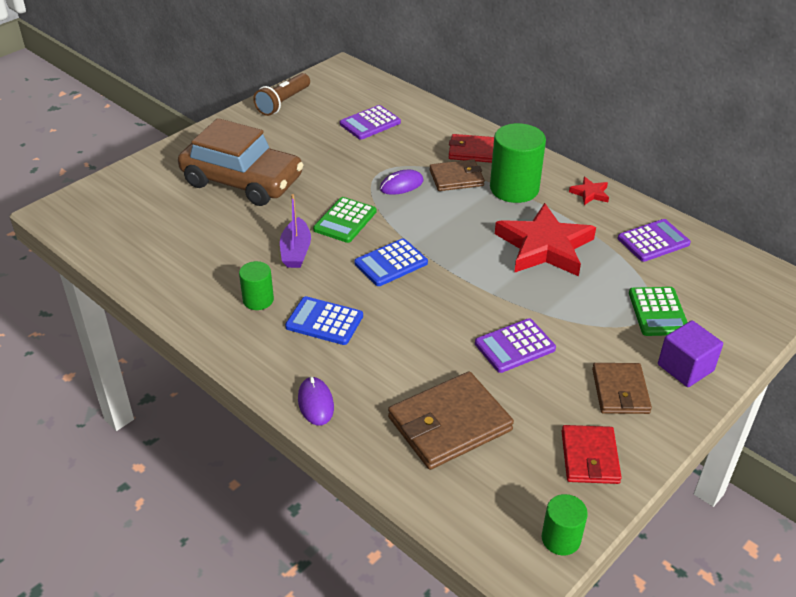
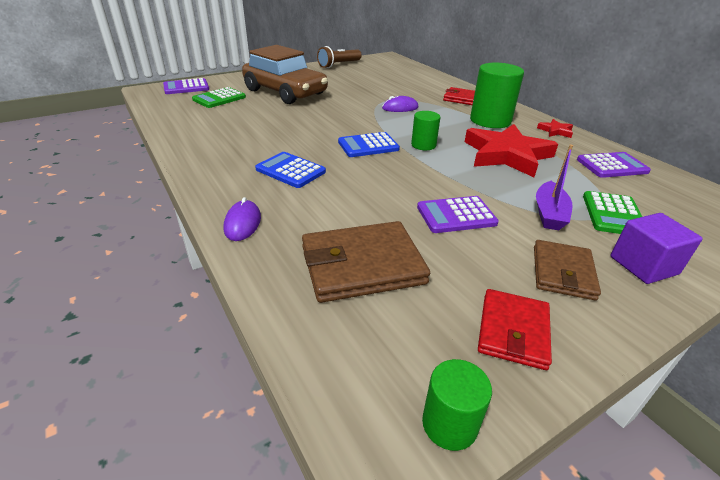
camera: 15 degrees right, 5 degrees down
green cylinder [239,261,274,310] -> green cylinder moved to [411,111,440,150]
purple boat [280,194,311,268] -> purple boat moved to [536,145,573,230]
green calculator [313,197,376,243] -> green calculator moved to [192,87,246,108]
purple calculator [340,105,401,140] -> purple calculator moved to [163,78,209,94]
brown wallet [430,159,485,191] -> none

